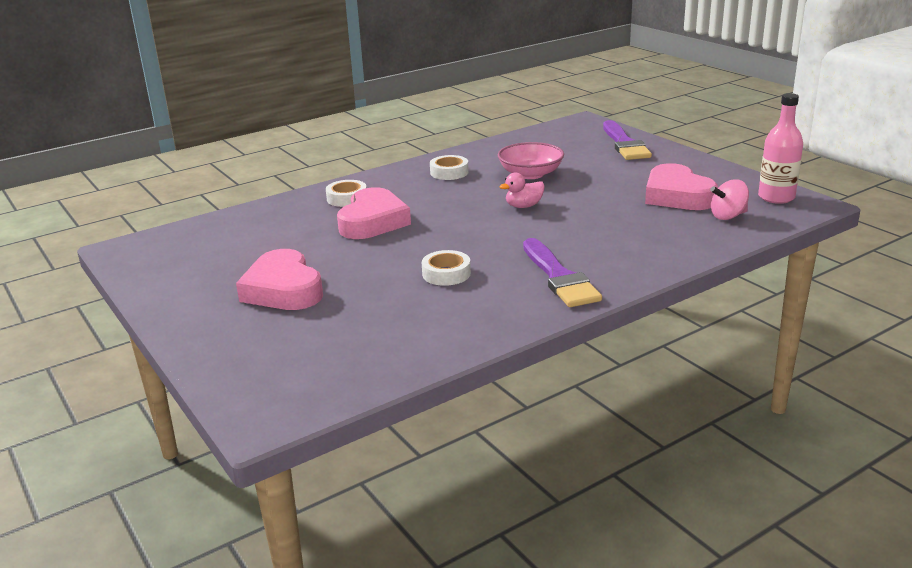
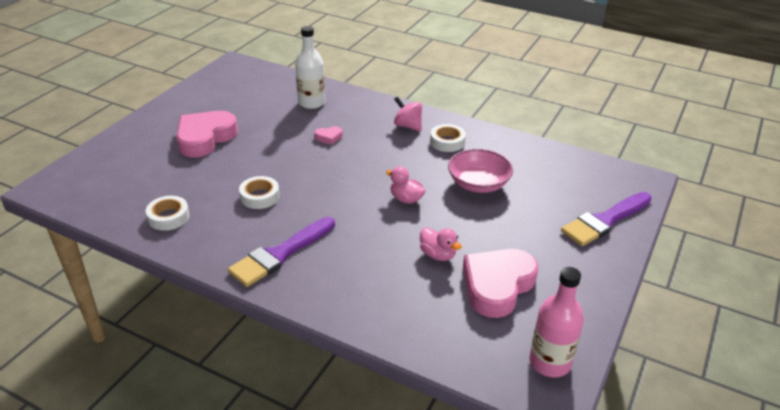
camera: 60 degrees right, 10 degrees up
white tape [326,180,367,207] -> white tape moved to [146,196,190,231]
pink heart [337,187,411,239] -> pink heart [314,126,342,145], size x0.42
pink spinning top [710,179,749,220] -> pink spinning top moved to [394,97,422,131]
none -> white bottle [295,26,325,109]
none -> pink duck [420,228,462,261]

